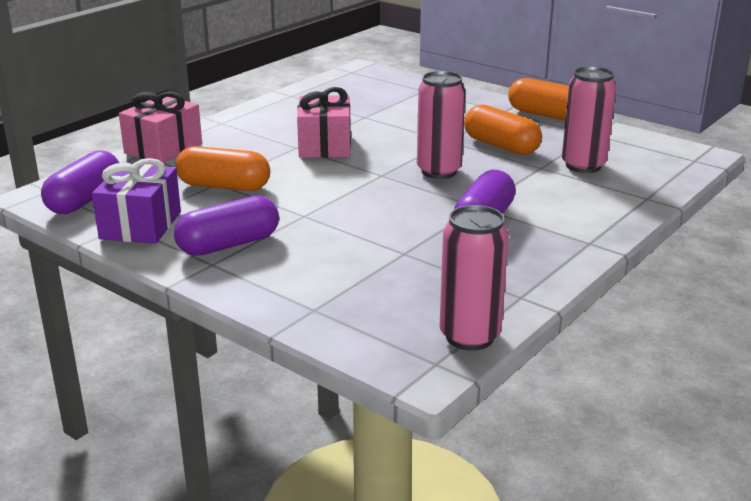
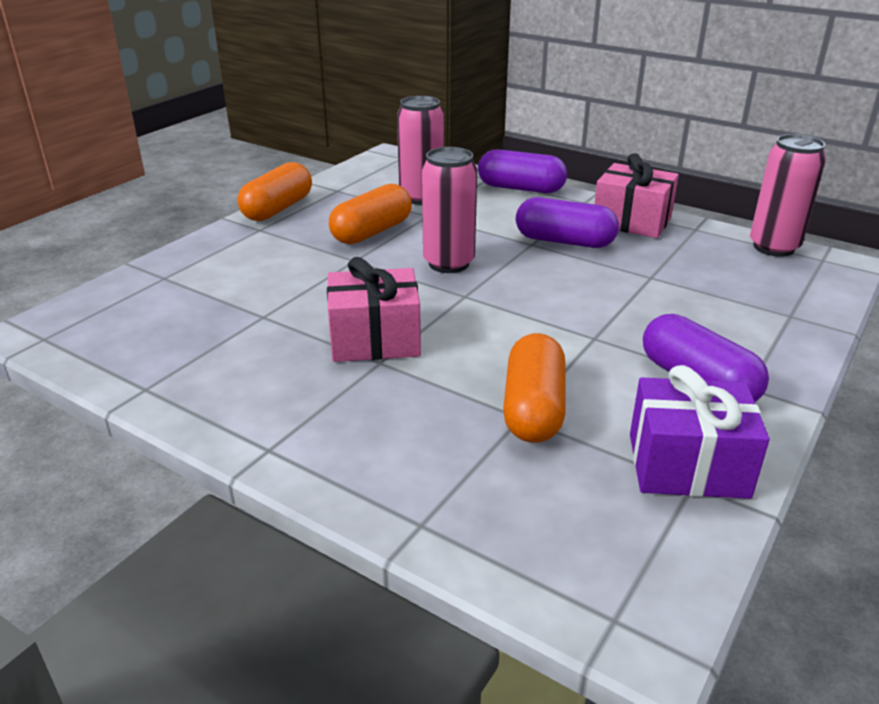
camera: 95 degrees left, 5 degrees up
purple capsule [41,151,119,214] -> purple capsule moved to [478,149,567,193]
pink gift [119,92,202,163] -> pink gift moved to [594,153,679,238]

